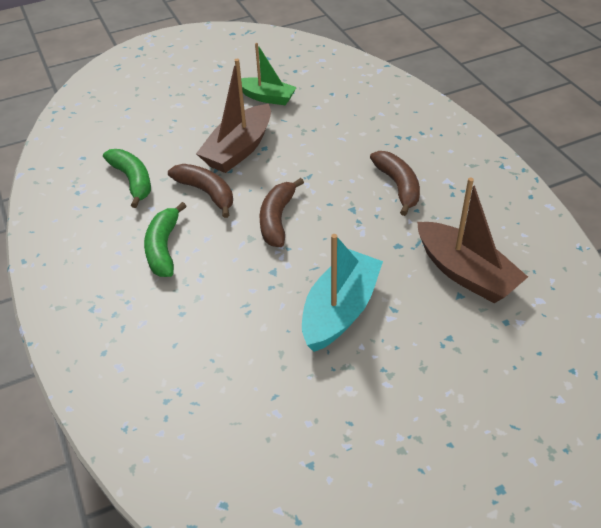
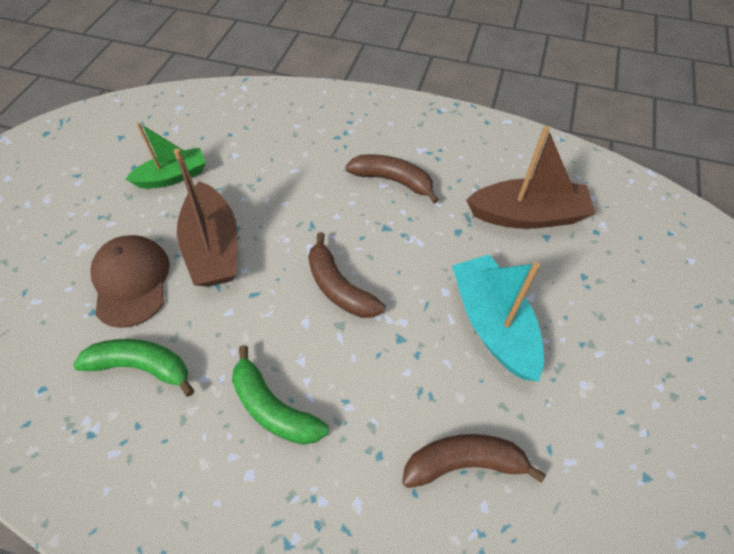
camera: 50 degrees left, 10 degrees up
brown banana [168,164,233,218] -> brown banana moved to [402,434,546,488]
none -> brown cap [91,235,170,328]

